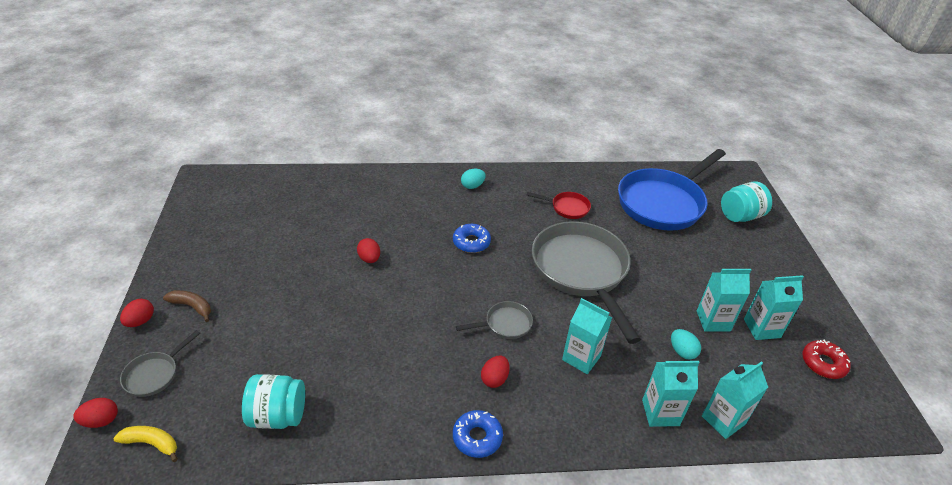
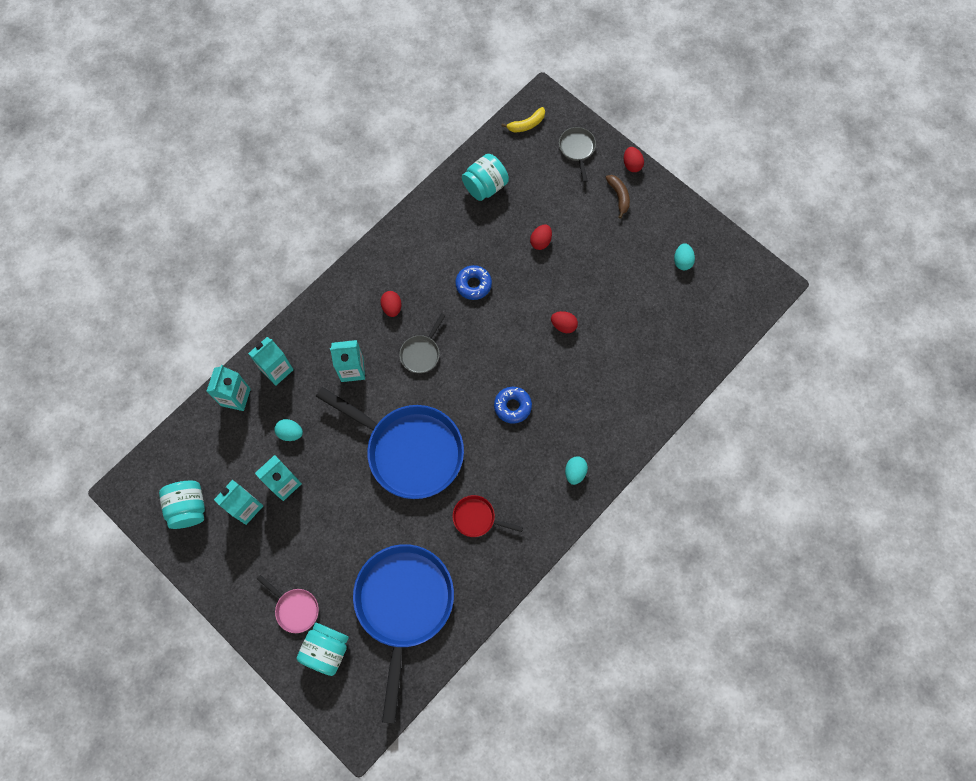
camera: 140 degrees right, 30 degrees up
red egg [73,398,118,428] -> red egg moved to [530,224,552,250]
brown banana [163,290,211,322] -> brown banana turned 90 degrees counterclockwise [606,175,630,219]
blue donut [453,410,503,458] -> blue donut moved to [455,265,492,300]
red pan [527,192,591,219] -> red pan turned 45 degrees clockwise [453,495,523,537]
grey pan [532,221,641,344] -> blue pan [316,387,464,499]
red donut [802,339,851,379] -> turquoise jar [159,481,205,529]
none -> pink pan [257,575,319,633]
none -> turquoise egg [674,243,695,270]

